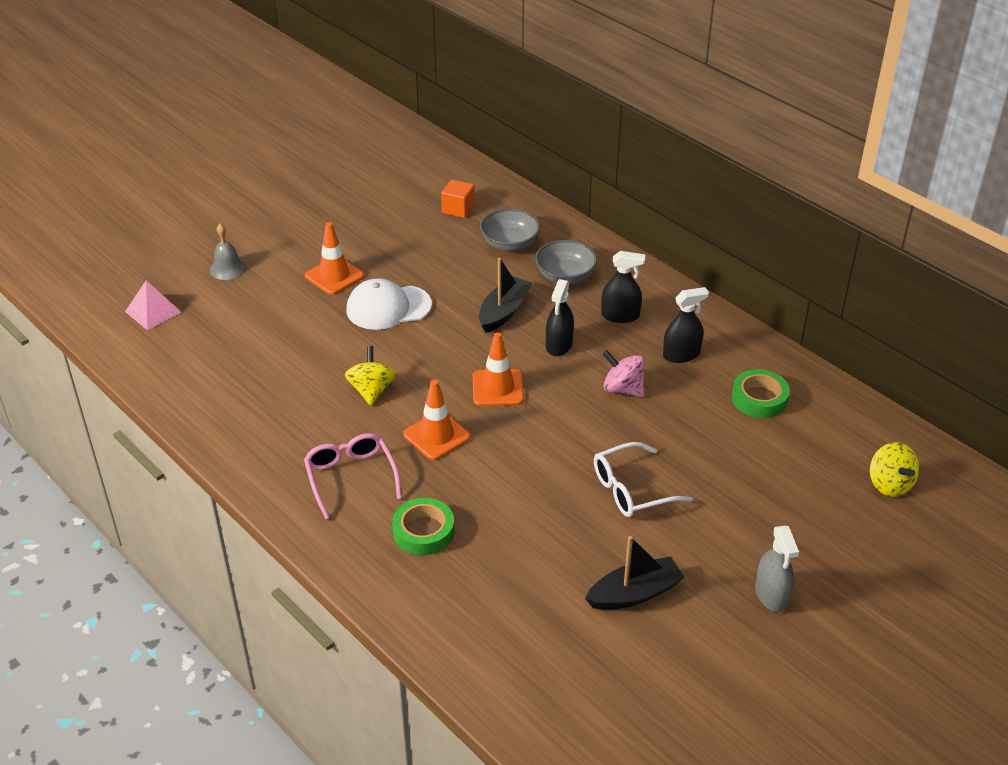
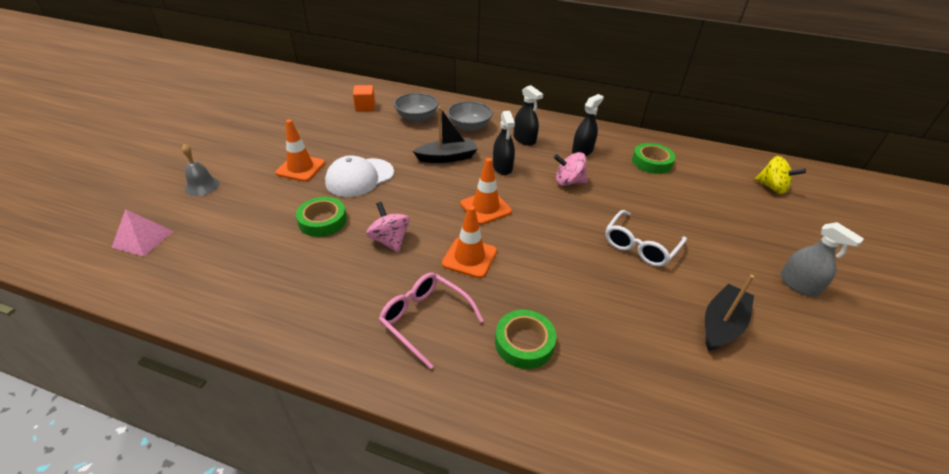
camera: 30 degrees left, 0 degrees up
yellow spinning top [345,346,396,406] -> pink spinning top [366,202,410,252]
black boat [479,258,532,333] -> black boat turned 75 degrees clockwise [413,107,478,163]
black spray bottle [601,251,645,323] -> black spray bottle turned 75 degrees clockwise [513,85,543,146]
none -> green tape [296,197,347,237]

